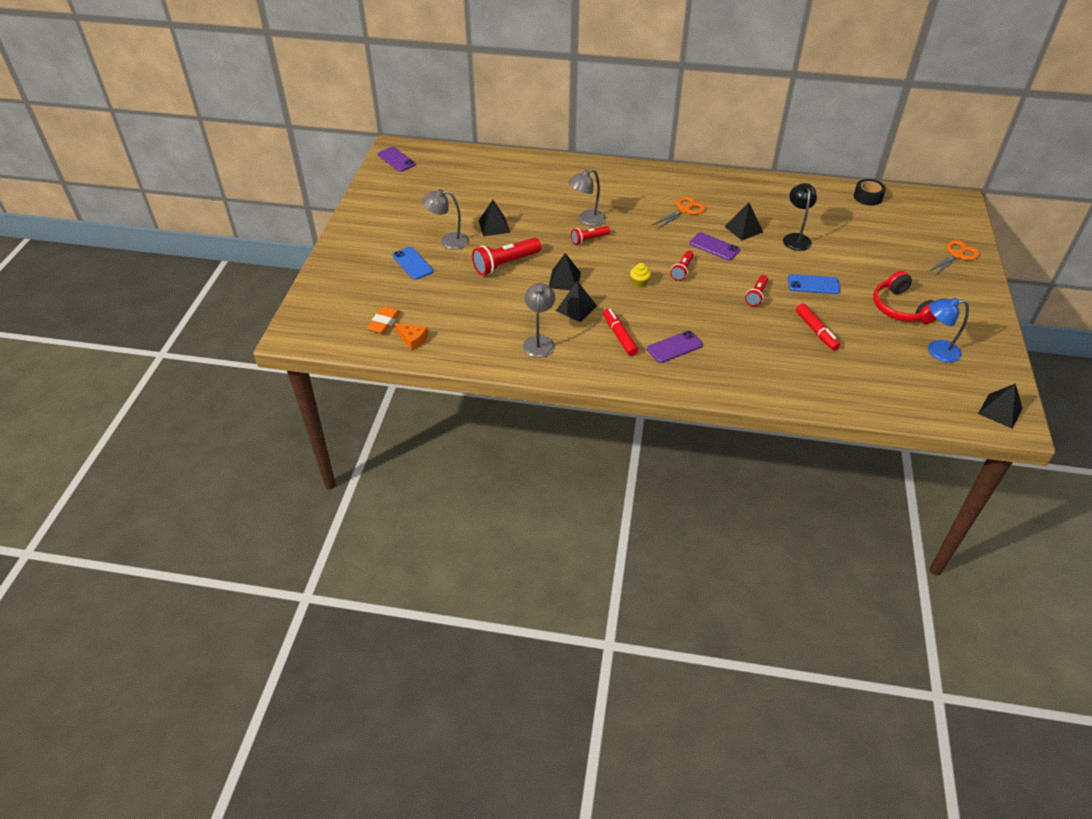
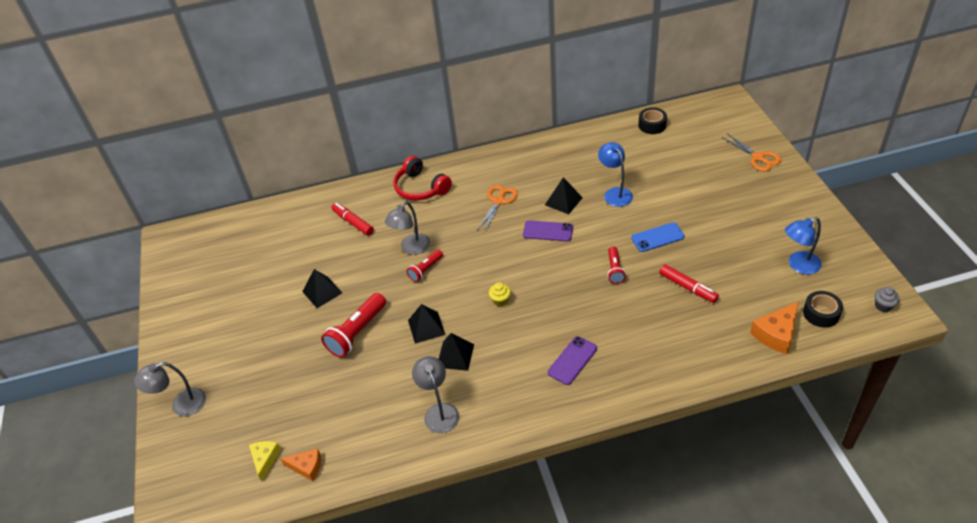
camera: 20 degrees left, 0 degrees up
orange eraser [367,306,401,334] -> yellow cheese [249,441,281,481]
purple phone [378,147,416,172] -> none
blue phone [392,247,433,280] -> none
grey lamp [422,189,469,250] -> grey lamp moved to [134,362,206,416]
red marker [603,308,638,356] -> red marker moved to [331,203,374,236]
red flashlight [670,251,694,281] -> none
black lamp [783,183,817,251] -> blue lamp [598,142,633,207]
red headphones [873,271,937,324] -> red headphones moved to [393,156,452,200]
orange scissors [929,240,980,276] -> orange scissors turned 120 degrees clockwise [722,133,781,171]
black pyramid [978,383,1023,428] -> grey cupcake [875,287,900,312]
none -> orange cheese [750,301,799,354]
none -> black tape [803,291,843,328]

